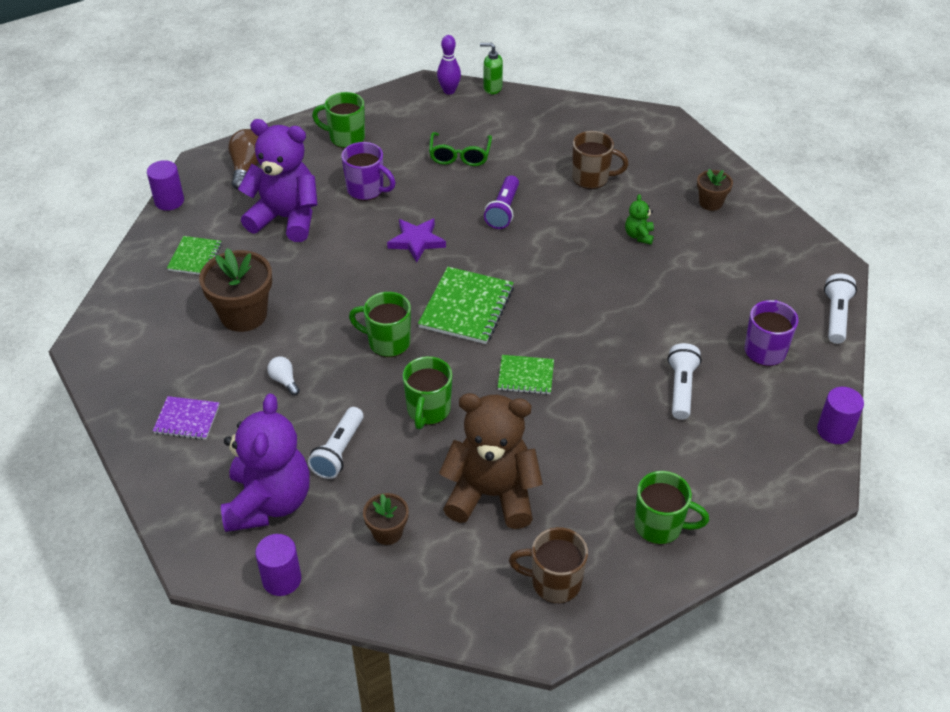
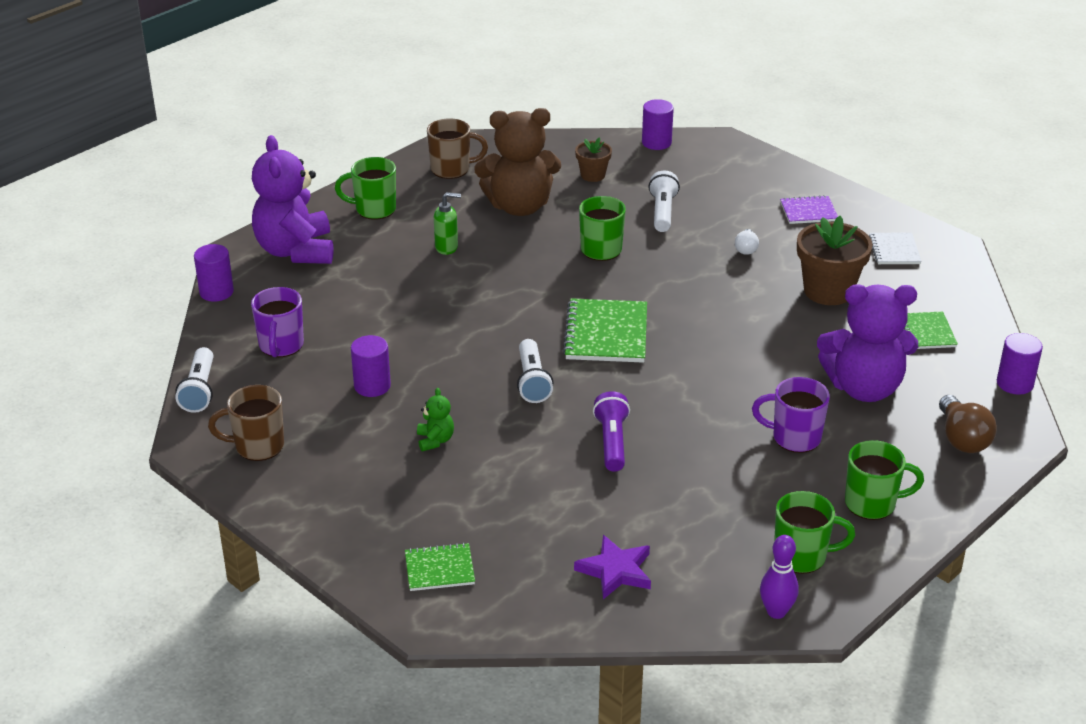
camera: 165 degrees right, 10 degrees down
purple teddy bear [221,394,310,532] -> purple teddy bear moved to [252,135,333,264]
white light bulb [267,357,300,395] -> white light bulb turned 60 degrees clockwise [735,229,759,255]
green mug [349,292,411,357] -> green mug moved to [774,491,856,574]
purple star [387,219,446,262] -> purple star moved to [574,535,651,599]
green glasses [429,132,492,166] -> none
green soap dispenser [480,43,503,94] -> green soap dispenser moved to [434,192,461,255]
green notebook [498,355,554,395] -> green notebook moved to [405,543,475,591]
brown mug [572,131,629,189] -> brown mug moved to [208,385,284,461]
white flashlight [668,343,701,420] -> white flashlight moved to [517,339,554,403]
brown flower pot [697,169,733,211] -> none
none -> purple cylinder [351,335,391,397]
none -> white notebook [869,232,921,264]

